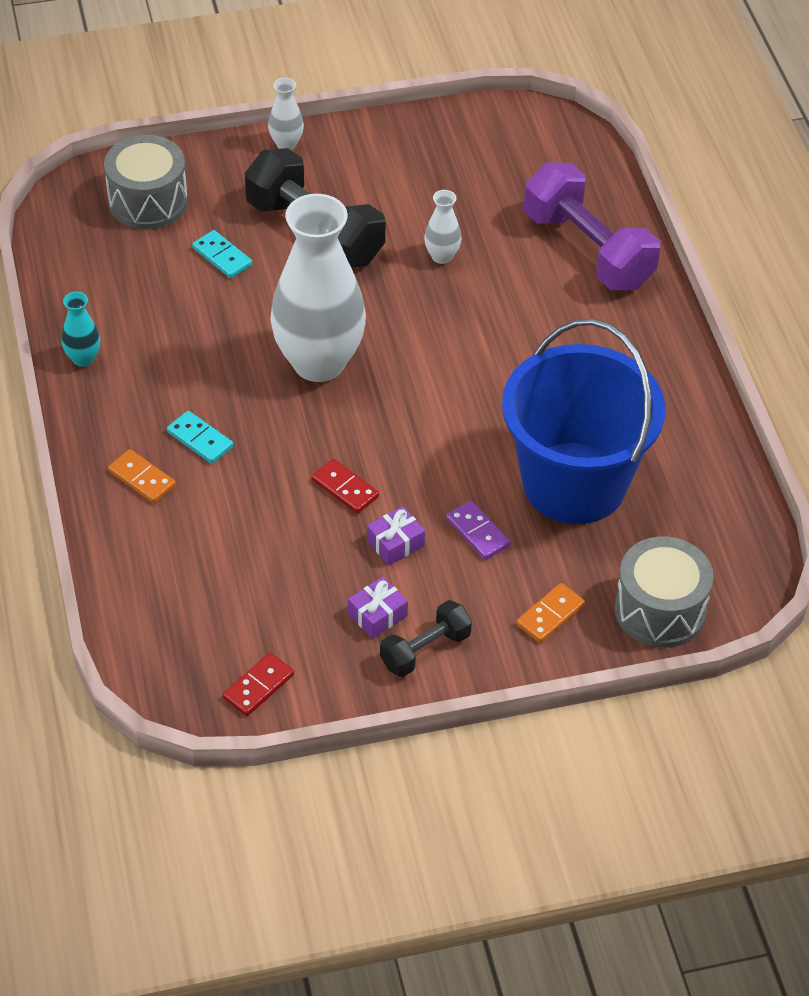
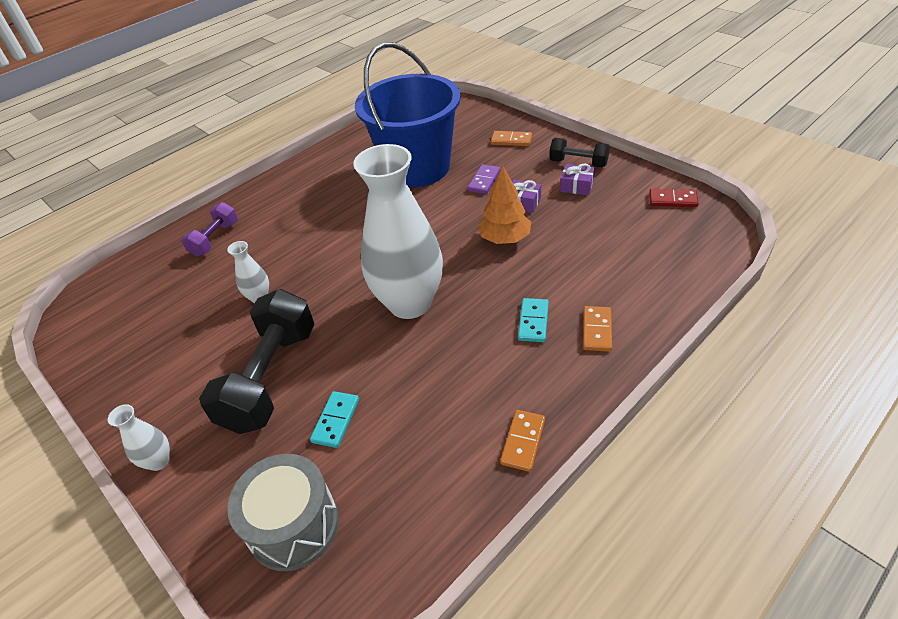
camera: 115 degrees left, 5 degrees down
turquoise vase [61,292,100,367] -> orange domino [500,410,545,472]
red domino [312,459,379,514] -> orange tree [478,166,531,244]
purple dumbbell [524,162,660,290] -> purple dumbbell [182,202,238,257], size x0.53
grey drum [615,536,713,648] -> none

